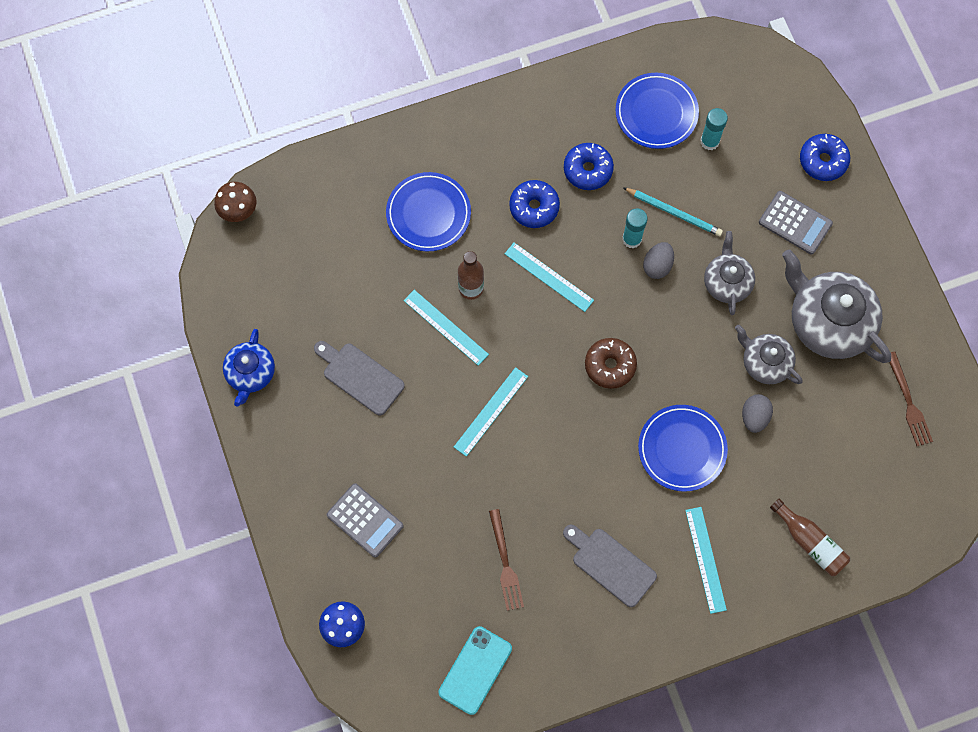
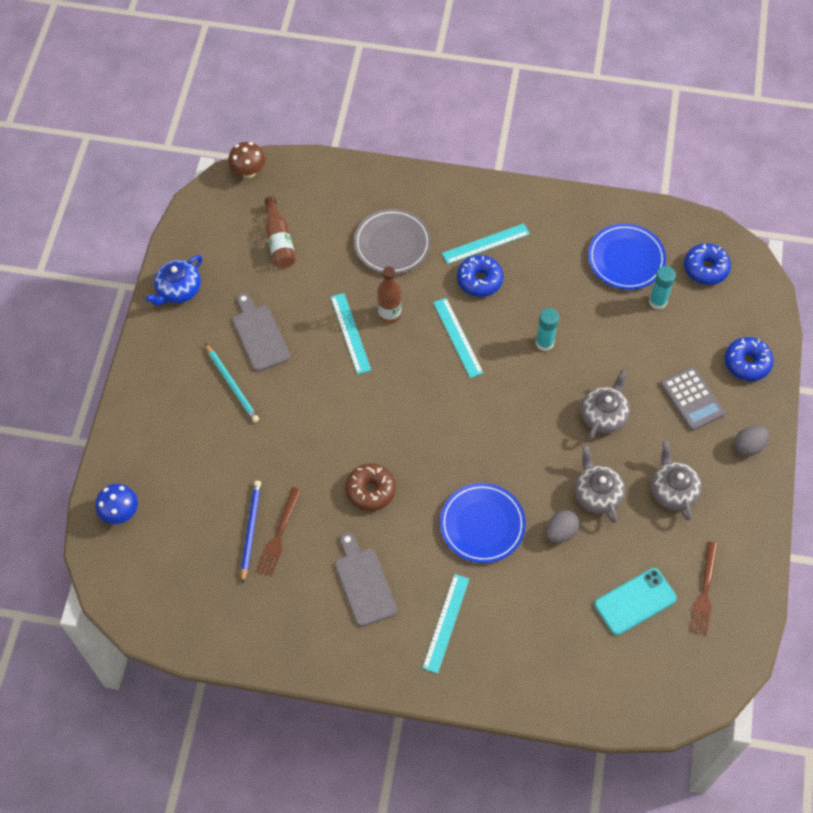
camera: 30 degrees right, 10 degrees down
grey calculator [327,484,403,558] -> none
blue plate [386,172,471,251] -> grey plate [354,209,431,274]
turquoise phone [439,626,512,715] -> turquoise phone moved to [594,568,677,635]
turquoise ruler [454,367,528,457] -> turquoise ruler moved to [442,223,530,264]
blue donut [564,143,614,190] -> blue donut moved to [684,243,731,285]
brown donut [585,338,637,389] -> brown donut moved to [346,463,396,511]
turquoise pencil [623,187,723,236] -> turquoise pencil moved to [205,343,259,423]
grey egg [643,242,674,279] -> grey egg moved to [734,425,769,456]
brown bottle [770,499,850,576] -> brown bottle moved to [264,196,296,268]
grey teapot [782,249,891,363] -> grey teapot [651,441,702,521], size x0.58
none -> blue pencil [241,480,261,584]

